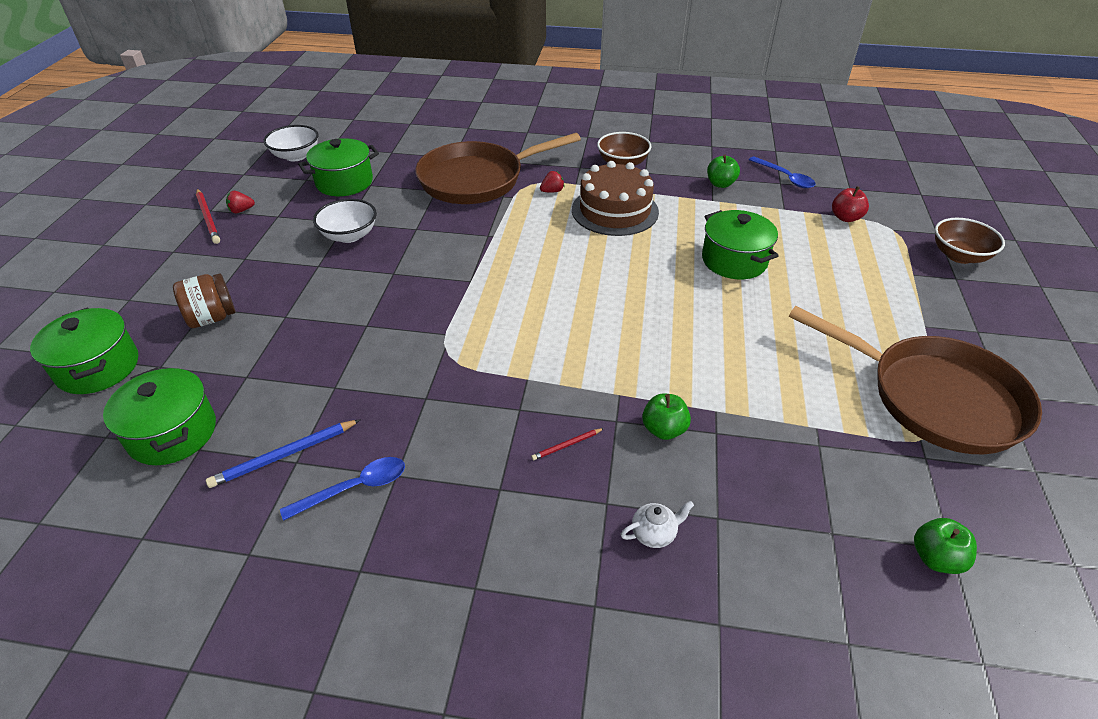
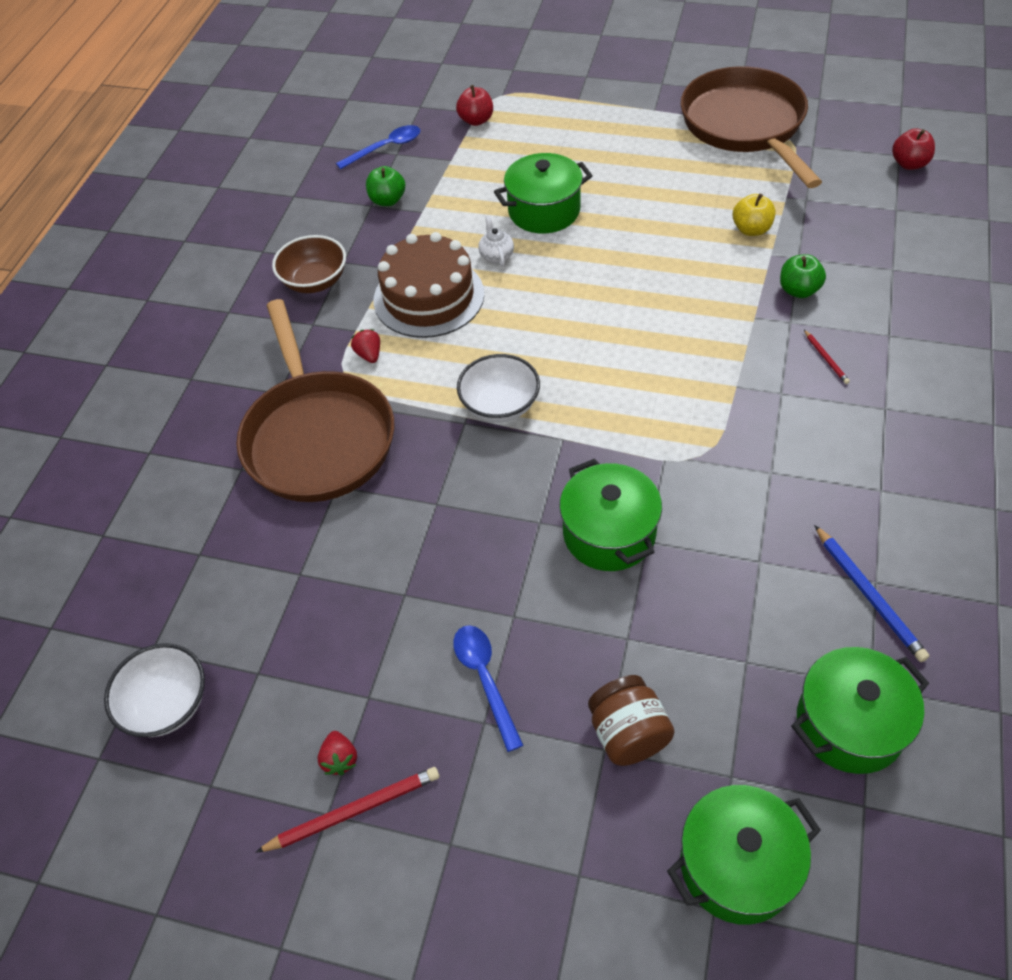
camera: 80 degrees left, 10 degrees up
blue spoon [280,457,405,521] -> blue spoon moved to [453,625,523,752]
green pot [298,138,379,196] -> green pot moved to [559,459,662,571]
white bowl [313,199,377,243] -> white bowl moved to [457,354,540,423]
white teapot [620,501,694,548] -> white teapot moved to [478,216,514,267]
brown pan [789,306,1042,454] -> brown pan turned 60 degrees counterclockwise [681,66,822,188]
green apple [914,518,977,574] -> red apple [892,128,935,170]
brown bowl [935,218,1005,264] -> none
none -> yellow apple [733,194,776,236]

